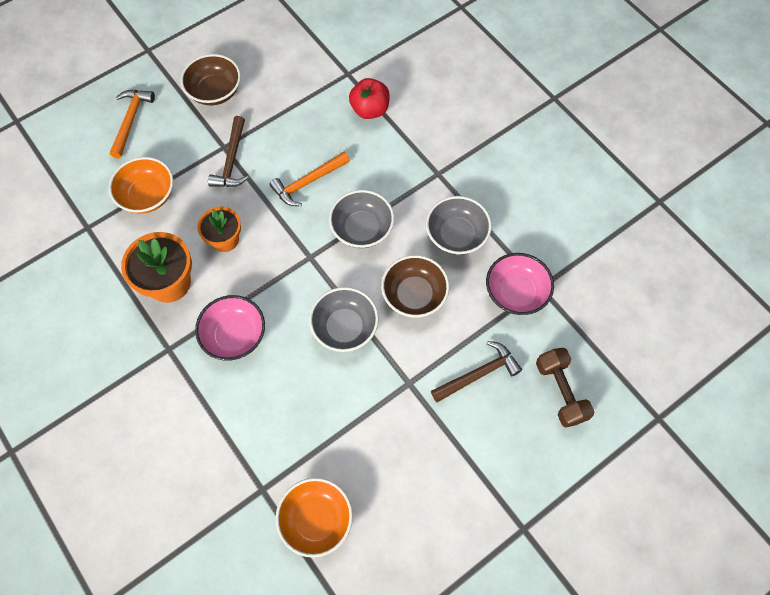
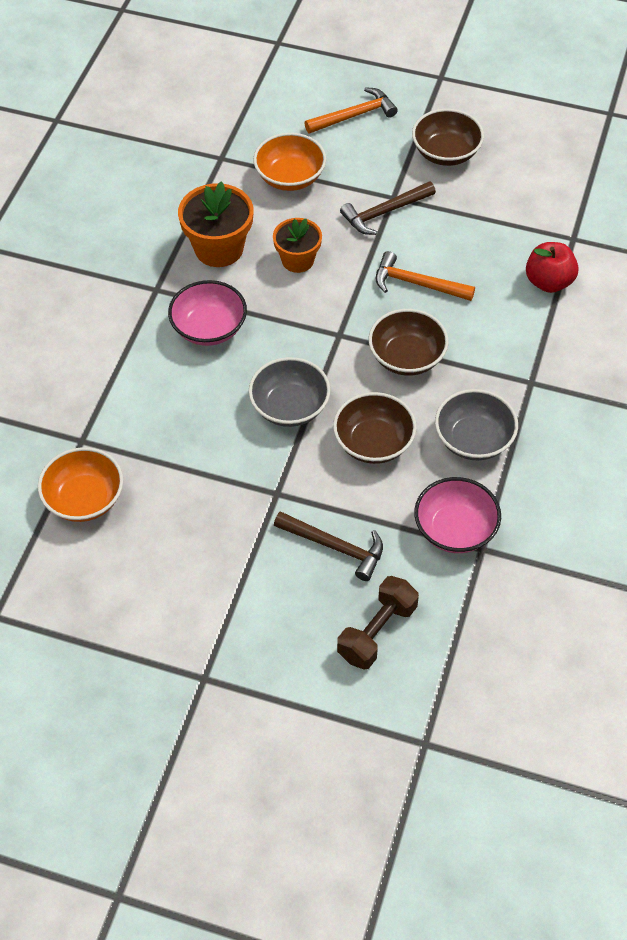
camera: 55 degrees right, 10 degrees down
grey bowl [329,190,394,248] -> brown bowl [368,309,449,376]

